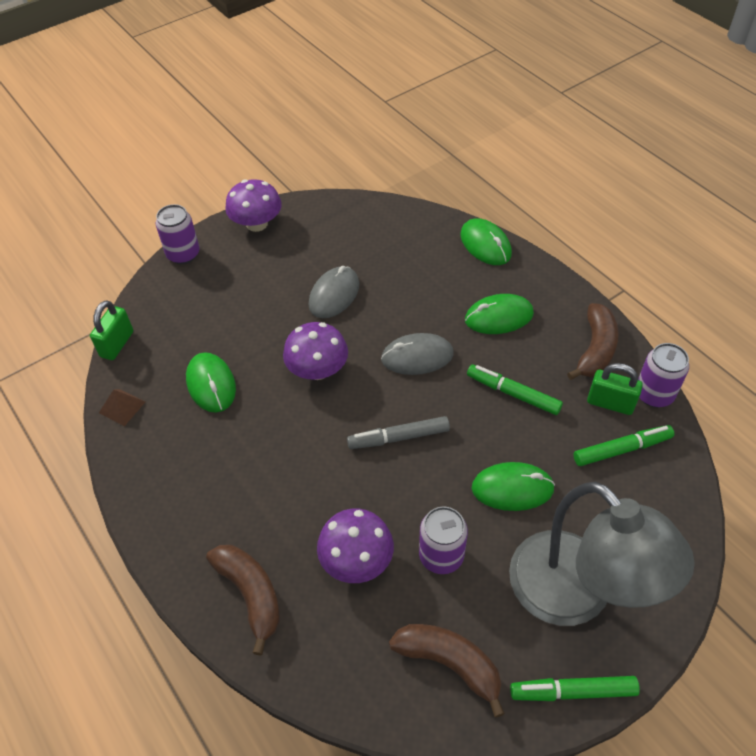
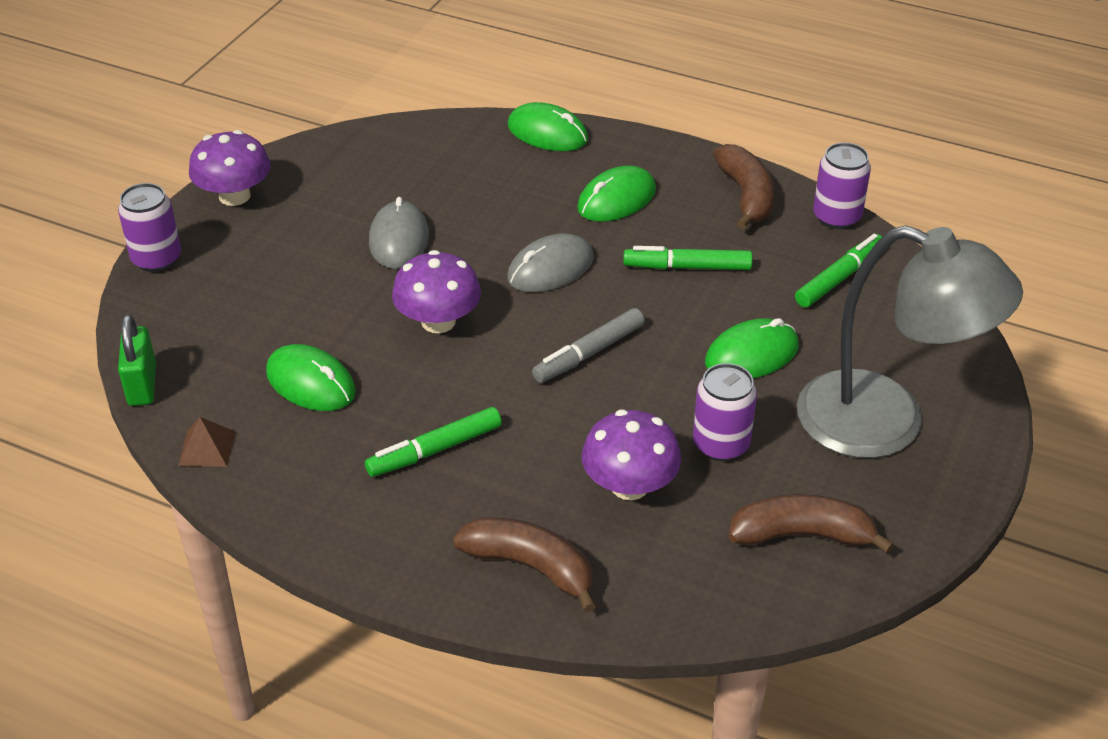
camera: 30 degrees left, 10 degrees down
green marker [510,676,640,701] -> green marker moved to [365,407,502,477]
green padlock [587,363,643,415] -> none

